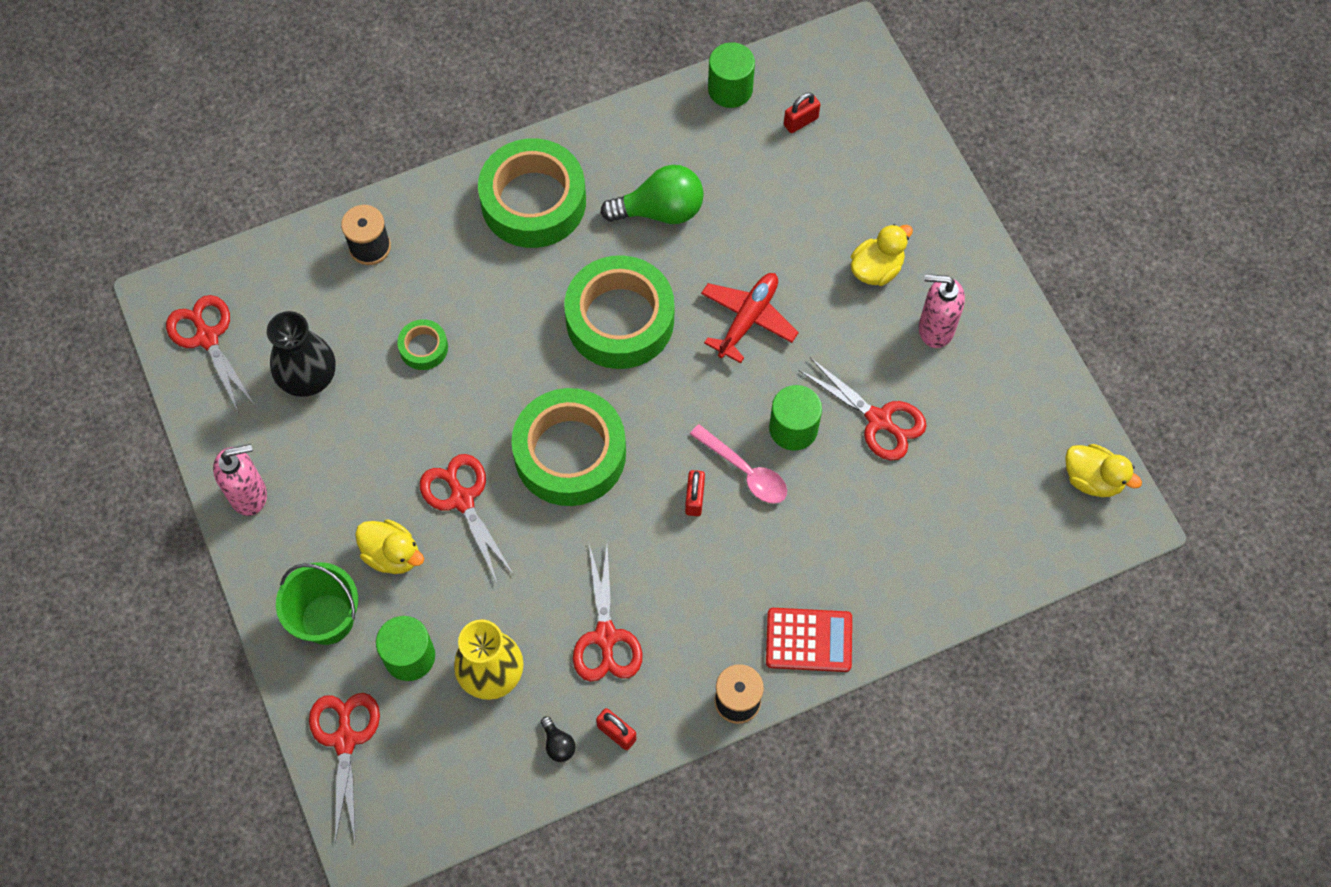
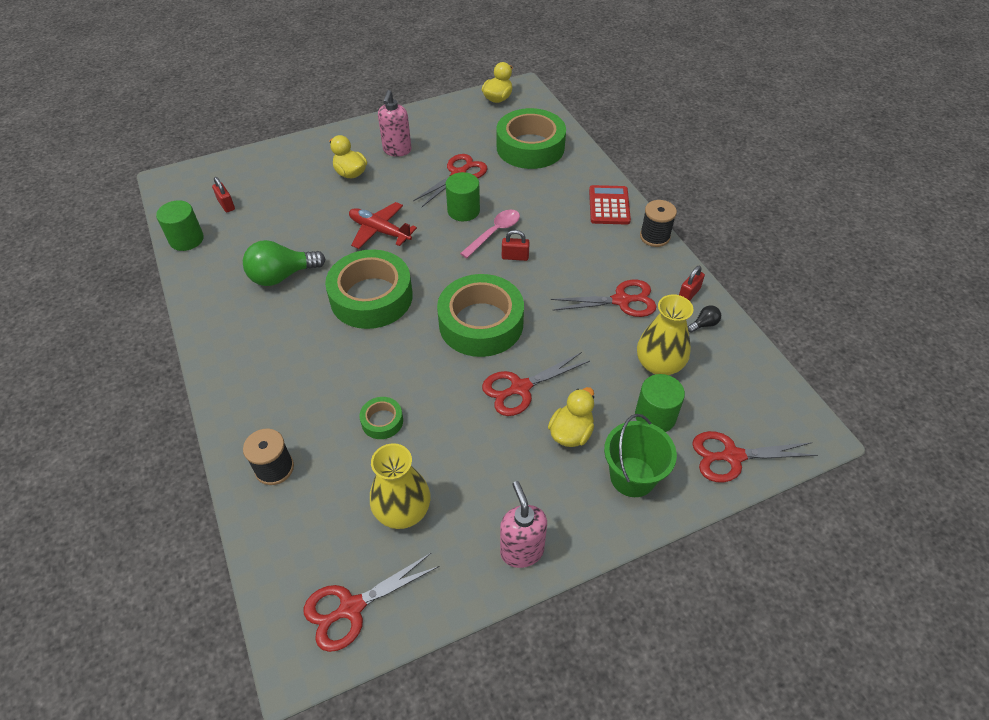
camera: 90 degrees left, 15 degrees down
black vase [267,311,335,397] -> yellow vase [370,443,431,529]
green tape [478,138,586,248] -> green tape moved to [497,108,566,169]
green light bulb [601,165,704,224] -> green light bulb turned 105 degrees counterclockwise [243,240,325,286]

